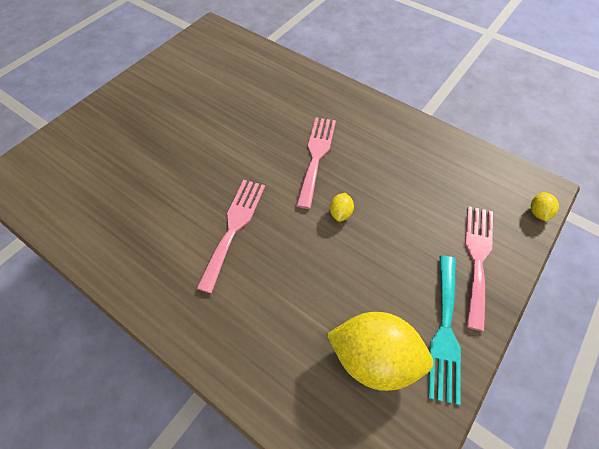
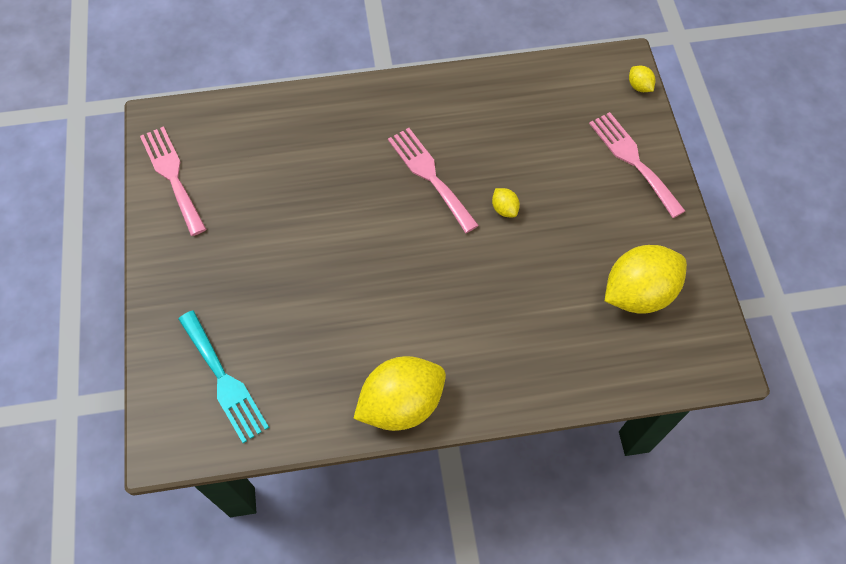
camera: 45 degrees left, 5 degrees up
pink fork [196,180,265,293] -> pink fork moved to [140,126,206,236]
turquoise fork [428,255,461,405] -> turquoise fork moved to [178,311,269,443]
none -> yellow lemon [353,356,446,431]

